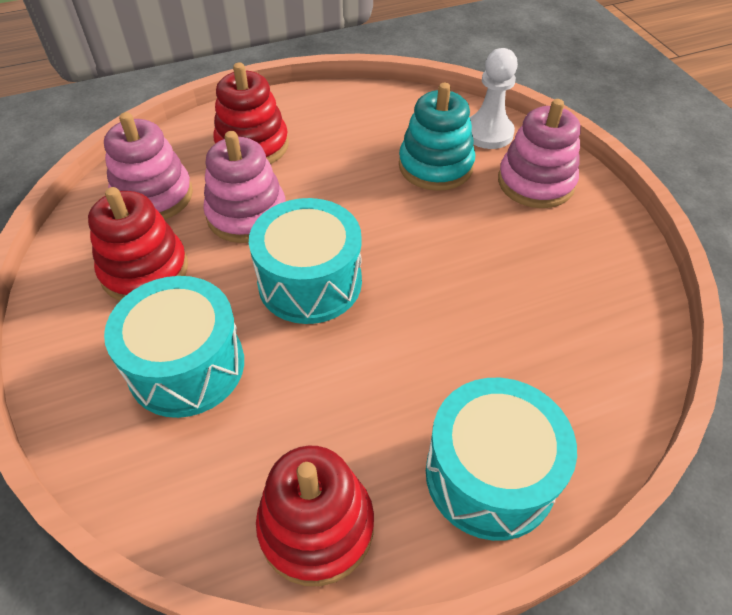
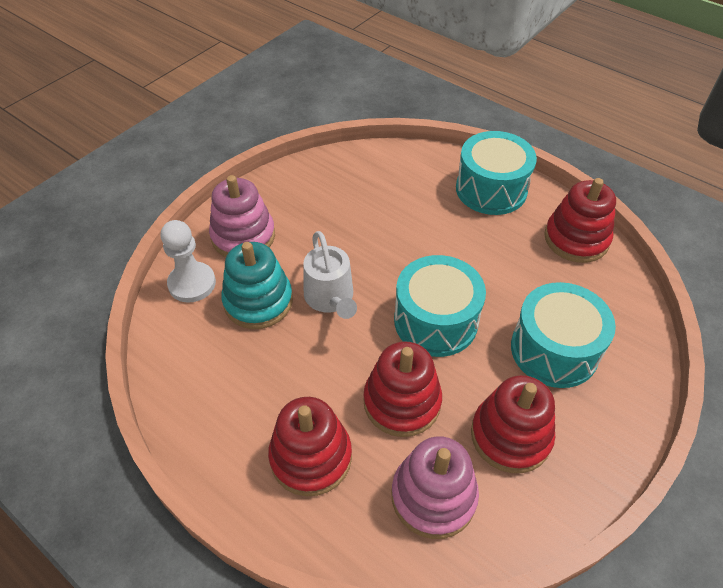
camera: 120 degrees left, 0 degrees up
pink stacking toy [203,131,285,243] -> red stacking toy [363,341,442,437]
none -> white watering can [303,231,357,319]

